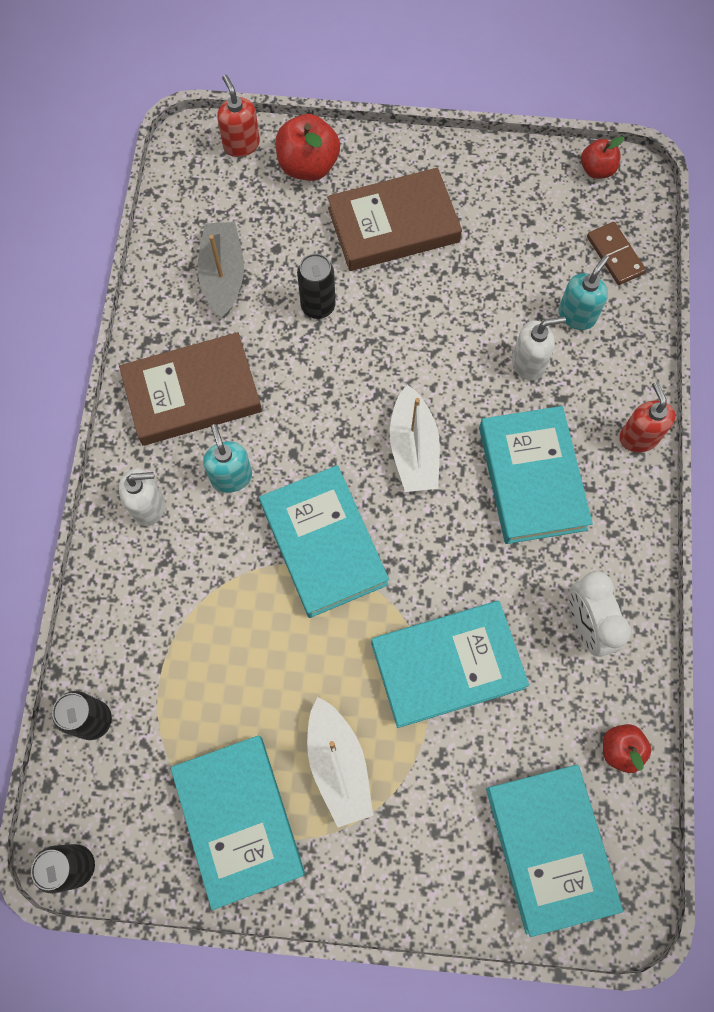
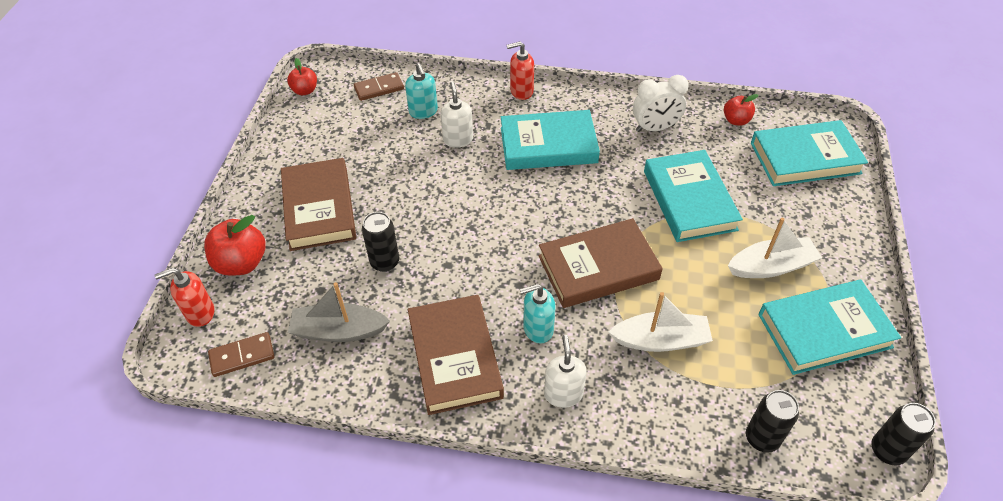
camera: 85 degrees left, 20 degrees down
turquoise book [259,465,389,618] -> brown book [538,218,663,308]
white boat [390,385,440,492] -> white boat moved to [609,292,713,352]
turquoise soap dispenser [558,255,609,330] -> turquoise soap dispenser turned 150 degrees counterclockwise [405,63,438,119]
none -> brown domino [208,332,274,377]

